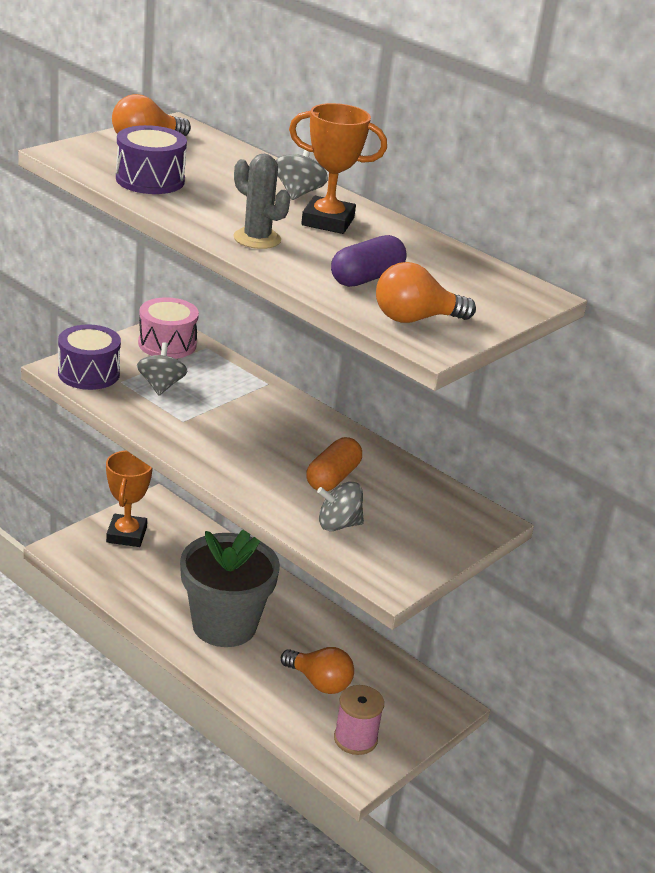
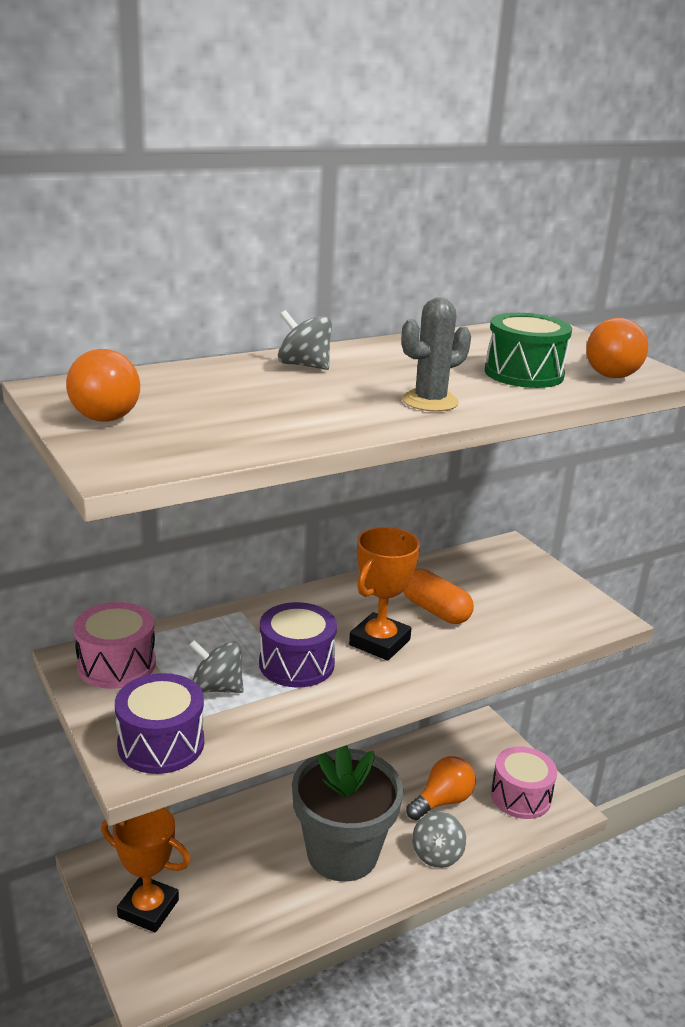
camera: 70 degrees left, 5 degrees down
purple drum [116,125,187,194] -> purple drum moved to [259,602,337,688]
orange trophy [289,103,387,234] -> orange trophy moved to [349,527,420,661]
grey spinning top [317,482,364,531] -> grey spinning top moved to [412,811,466,868]
purple capsule [331,235,407,287] -> green drum [485,313,572,388]
pink spool [334,685,384,755] -> pink drum [491,746,557,819]

